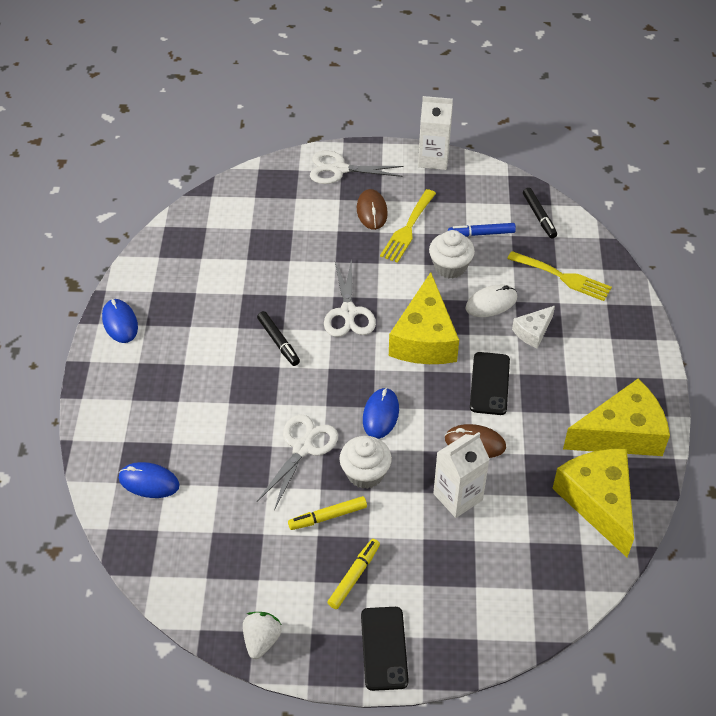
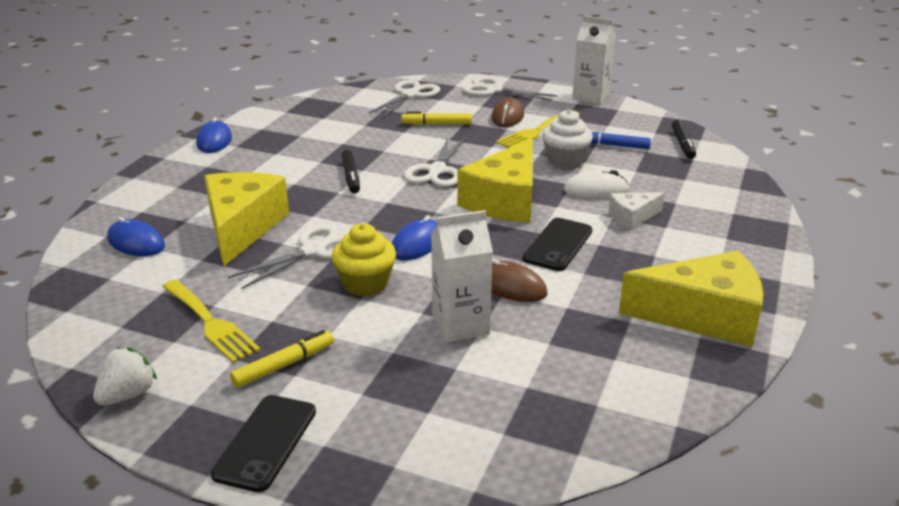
camera: 20 degrees right, 20 degrees down
yellow marker [288,496,367,530] -> yellow marker moved to [402,112,472,125]
white cupcake [339,436,392,489] -> yellow cupcake [332,223,396,296]
yellow fork [507,251,612,301] -> yellow fork moved to [162,280,261,363]
yellow cheese [552,449,634,557] -> yellow cheese moved to [204,172,289,267]
none -> white scissors [368,80,440,118]

